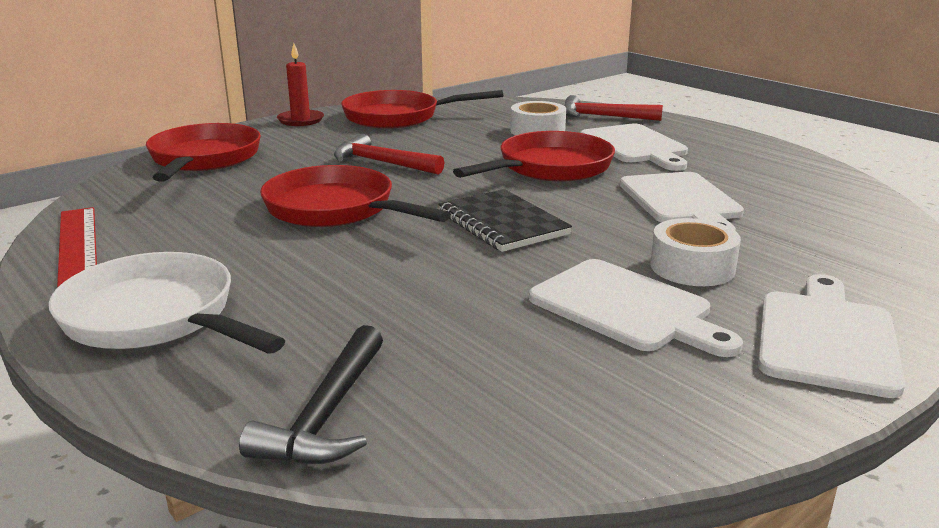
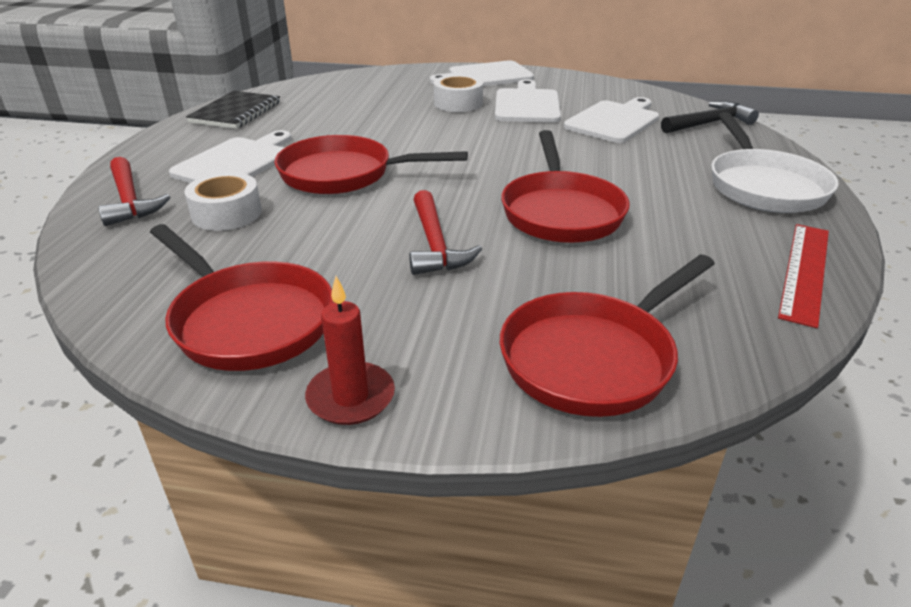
camera: 130 degrees left, 10 degrees up
black notebook [439,189,572,252] -> black notebook moved to [186,91,280,129]
white cutting board [620,172,744,230] -> white cutting board moved to [564,97,659,143]

